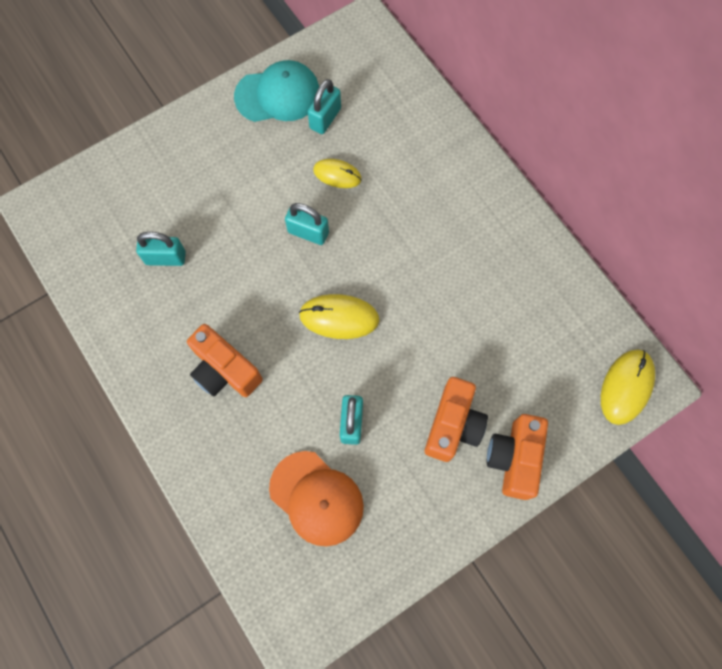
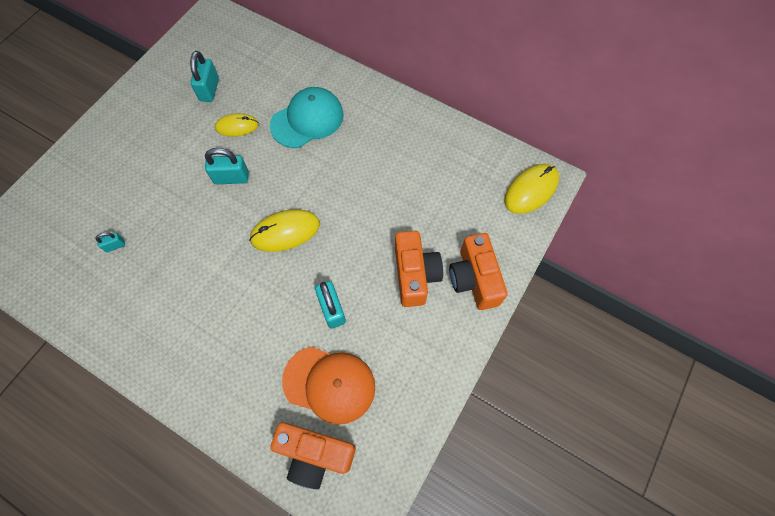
camera: 25 degrees left, 5 degrees down
turquoise padlock [136,232,186,266] -> turquoise padlock [95,232,125,252], size x0.54
orange camera [187,324,263,397] -> orange camera moved to [270,422,356,489]
turquoise cap [234,60,319,122] -> turquoise cap moved to [270,87,344,148]
yellow mouse [601,350,655,425] -> yellow mouse turned 45 degrees clockwise [504,164,559,214]

